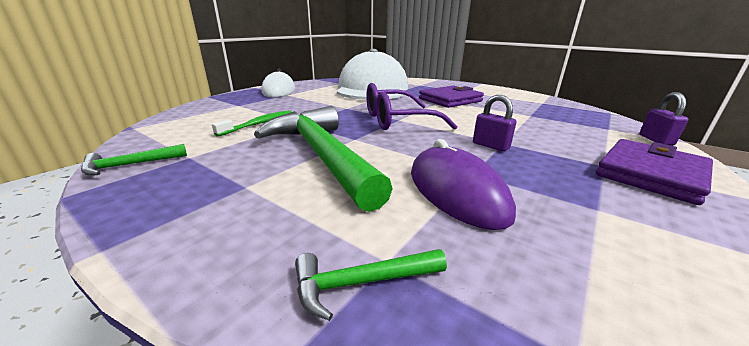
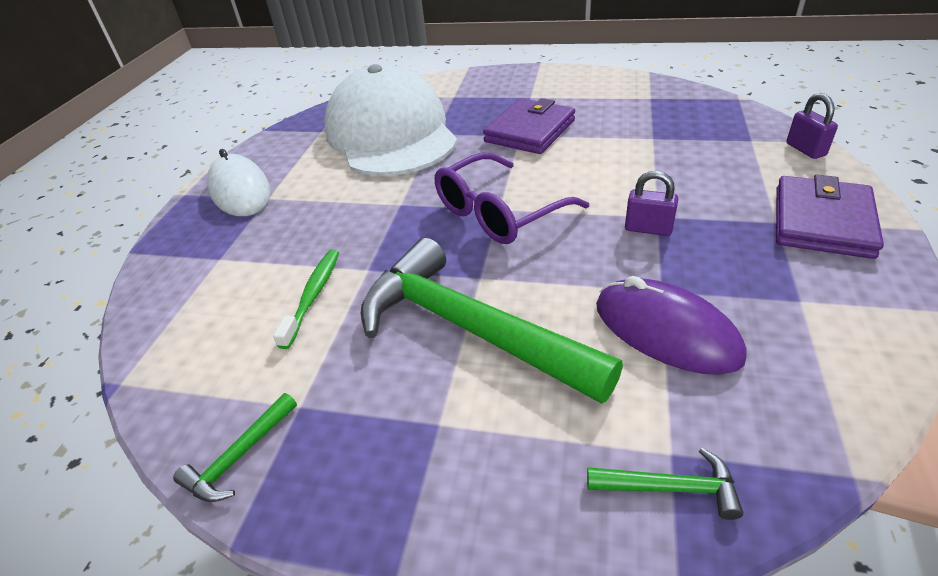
camera: 20 degrees left, 15 degrees up
green hammer [295,249,447,321] -> green hammer turned 135 degrees counterclockwise [587,448,744,520]

